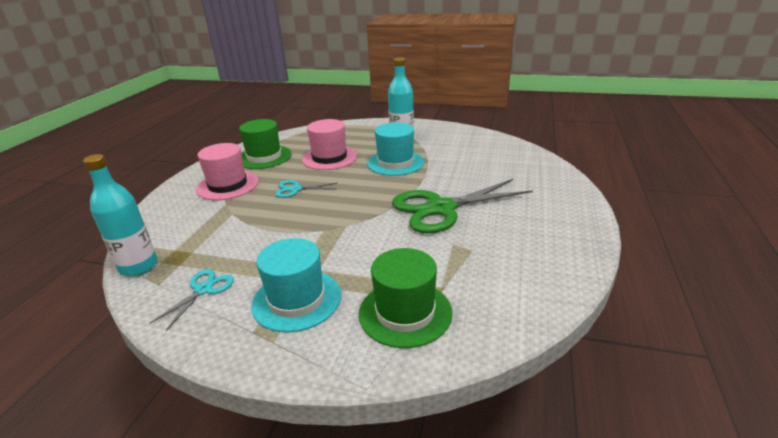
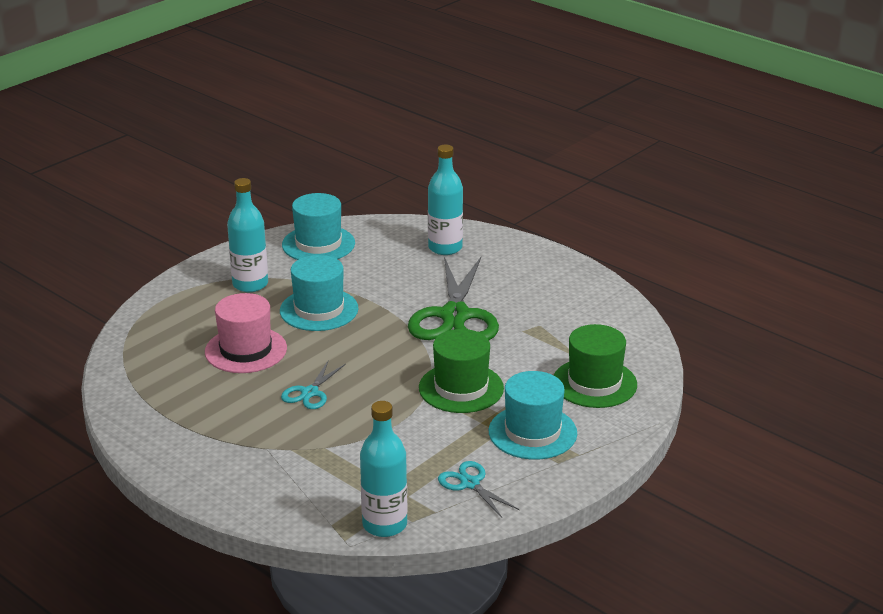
camera: 65 degrees left, 0 degrees up
pink hat [196,143,259,200] -> none
green hat [239,119,292,169] -> green hat moved to [419,329,504,413]
none -> turquoise hat [282,193,355,260]
none -> turquoise bottle [428,145,463,255]

